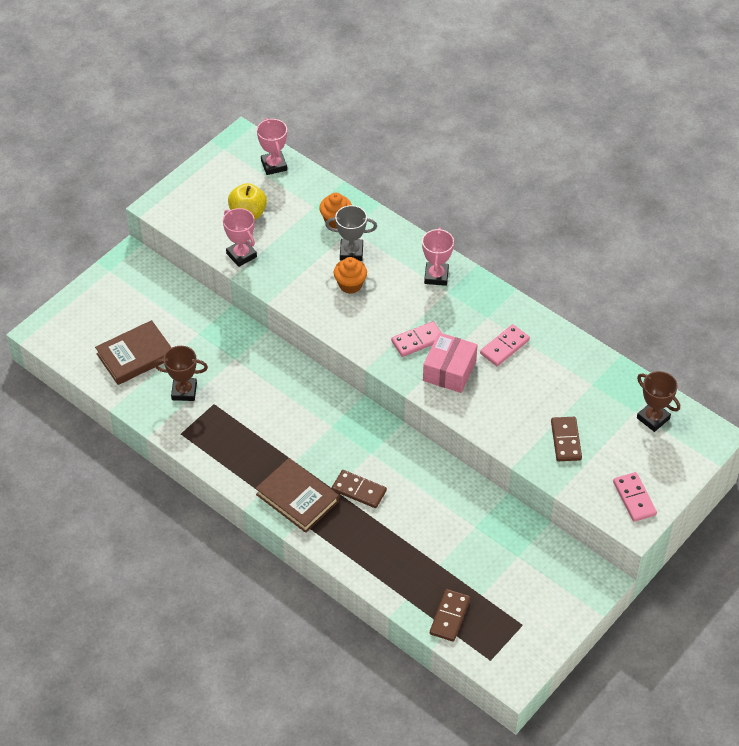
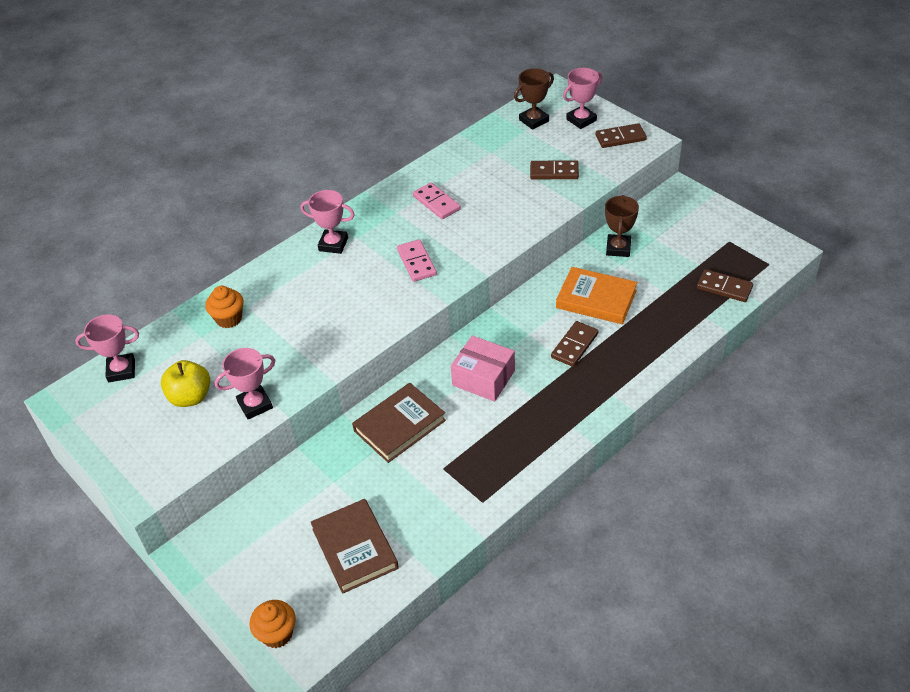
camera: 80 degrees left, 5 degrees down
brown trophy [154,346,208,401] -> brown trophy moved to [605,195,639,257]
brown book [255,458,339,533] -> brown book moved to [352,383,446,463]
grey trophy [325,205,377,261] -> none
orange cupcake [334,257,367,294] -> orange cupcake moved to [249,600,296,648]
pink box [423,332,478,393] -> pink box moved to [451,335,515,402]
pink domino [613,472,657,522] -> brown domino [595,123,647,148]
none -> orange book [556,267,637,324]
none -> pink trophy [563,68,602,129]

